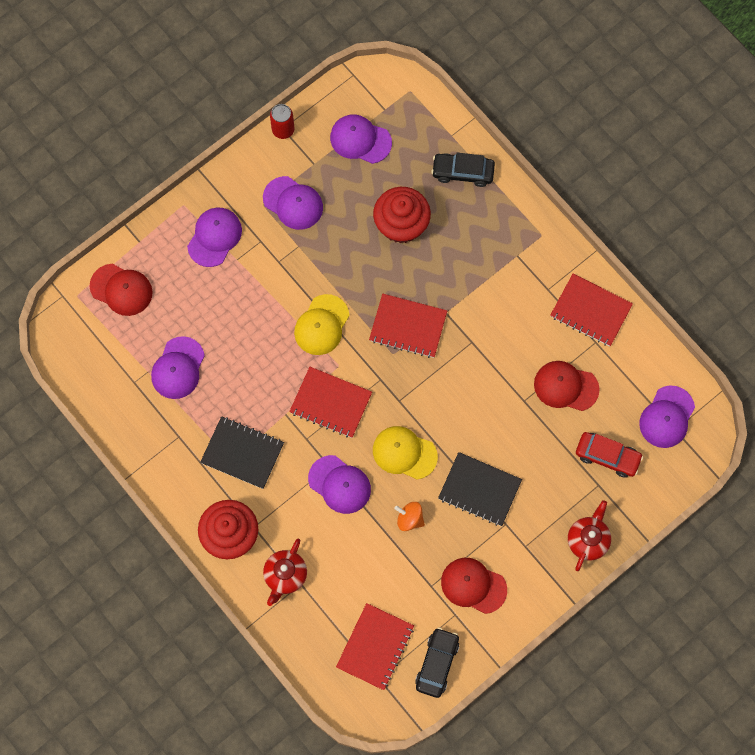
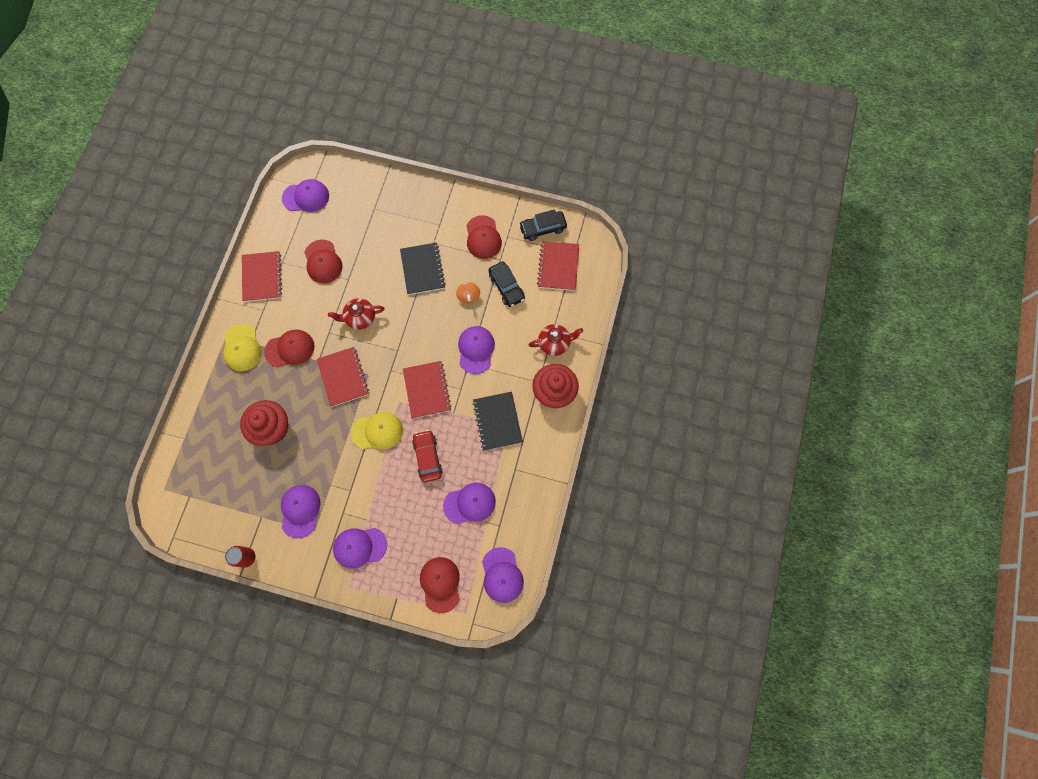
camera: 125 degrees left, 0 degrees up
purple cap [330,114,392,164] -> purple cap moved to [482,547,524,603]
red notebook [336,603,414,690] -> red notebook turned 75 degrees counterclockwise [537,241,579,291]
yellow cap [373,426,438,480] -> yellow cap moved to [224,324,261,371]
black car [431,153,495,187] -> black car moved to [488,261,525,307]
red teapot [568,500,611,571] -> red teapot moved to [328,298,385,330]
red car [576,432,643,478] -> red car moved to [412,430,443,482]
none -> red cap [264,329,315,367]

